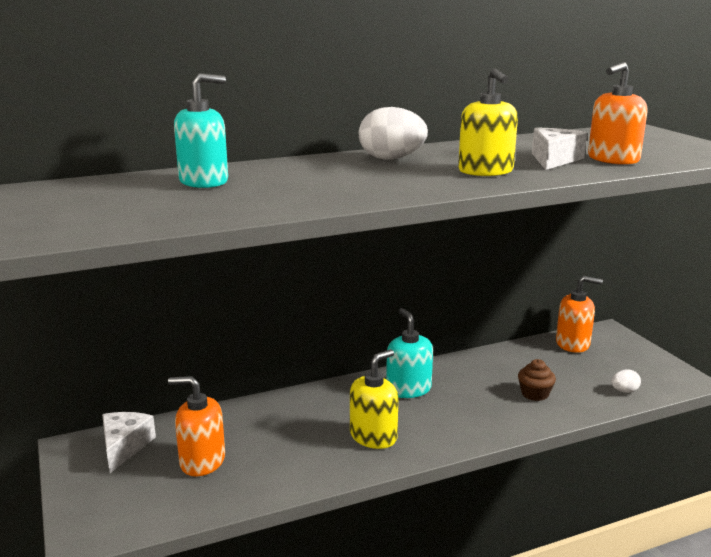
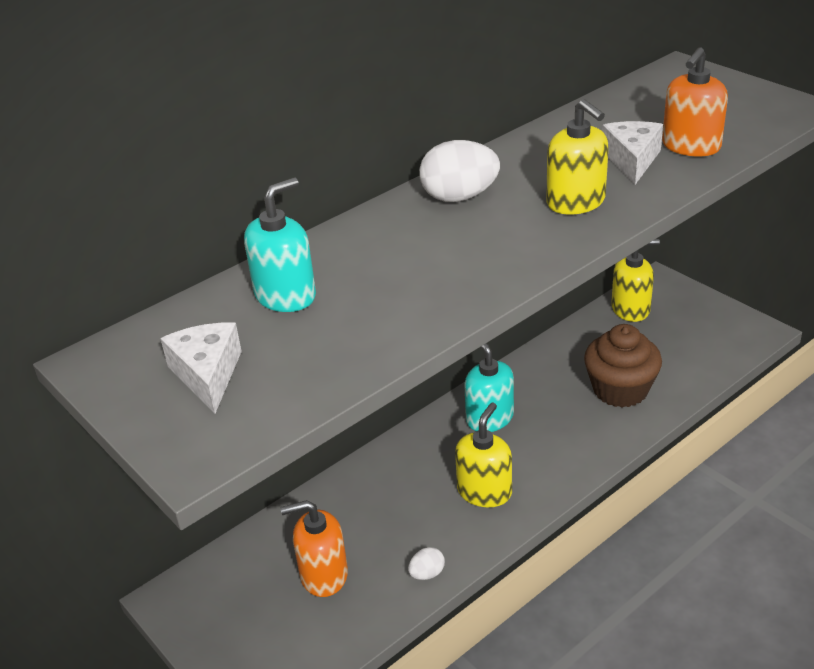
camera: 15 degrees left, 15 degrees up
white cheese [102,412,156,473] -> white cheese moved to [160,322,242,414]
brown cupcake [518,359,556,401] -> brown cupcake [584,324,662,408], size x1.88
orange soap dispenser [556,276,603,353] -> yellow soap dispenser [611,239,660,322]
white egg [611,369,641,393] -> white egg moved to [408,547,445,580]

